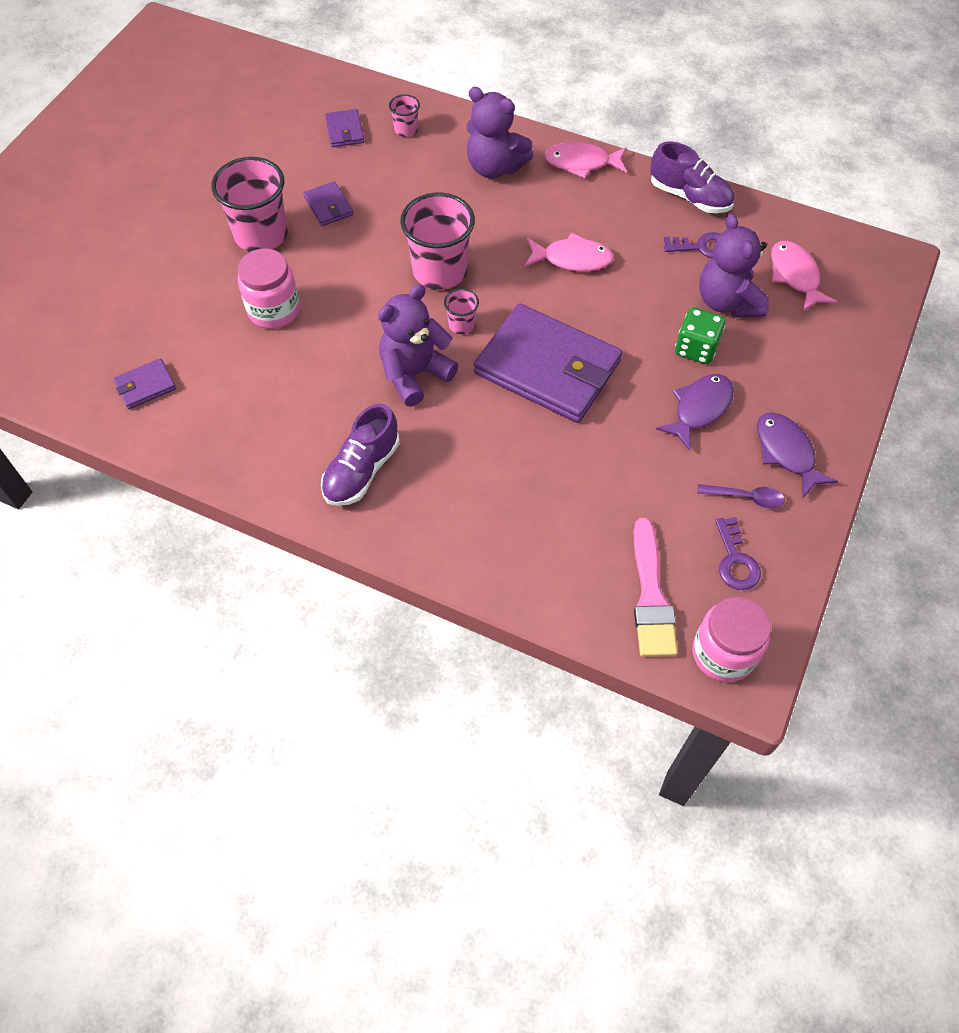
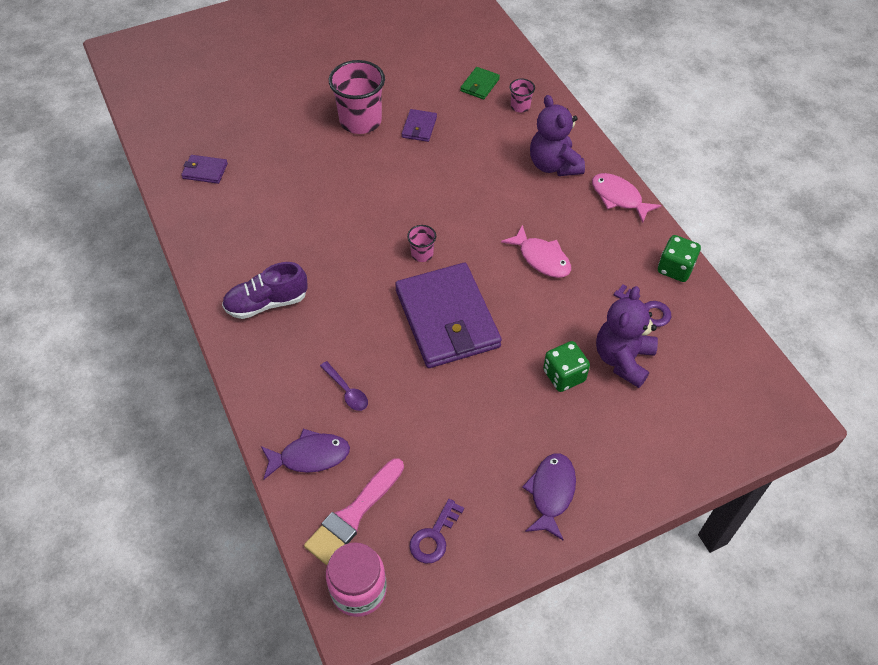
camera: 40 degrees right, 5 degrees down
pink jar [238,248,300,329] -> none
purple wallet [325,109,364,147] -> green wallet [460,67,500,100]
purple teddy bear [378,284,458,406] -> none
pink cup [400,193,475,289] -> none
purple shoe [650,142,735,213] -> green dice [658,235,701,282]
purple fish [656,374,734,451] -> purple fish moved to [261,429,350,479]
purple spoon [697,484,785,509] -> purple spoon moved to [320,361,368,411]
pink fish [771,241,837,312] -> none

